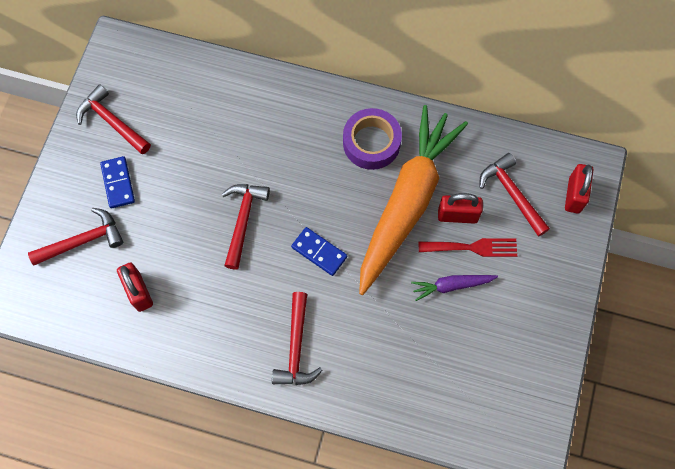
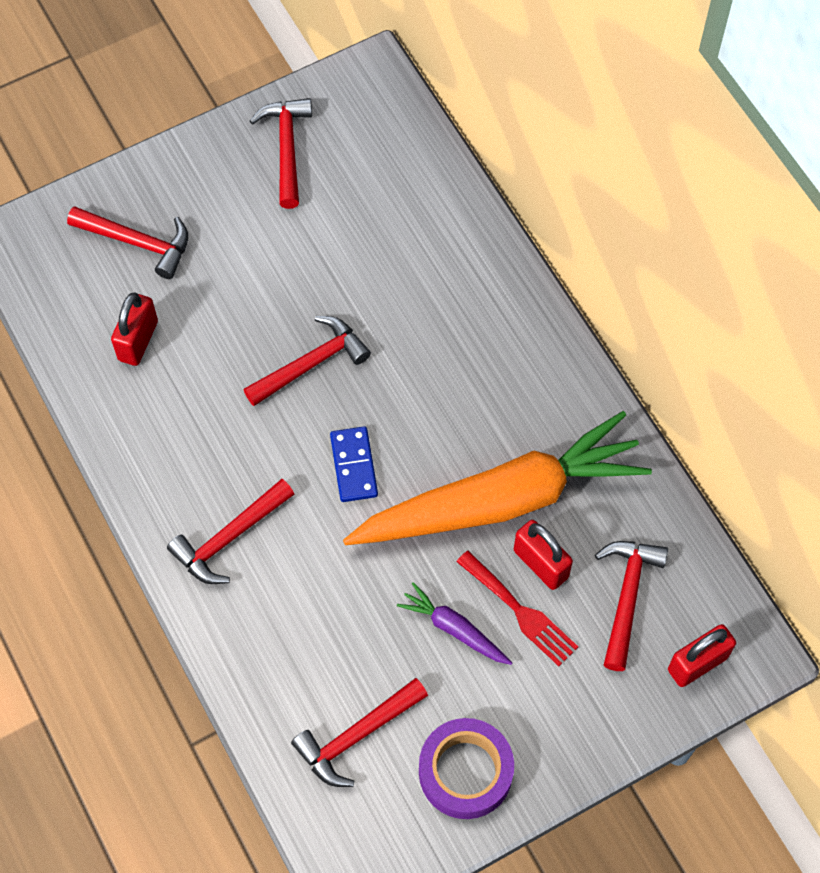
camera: 45 degrees right, 5 degrees down
blue domino [100,156,135,208] -> none
purple tape [343,108,402,170] -> purple tape moved to [419,718,514,819]
none -> red hammer [291,678,428,787]

